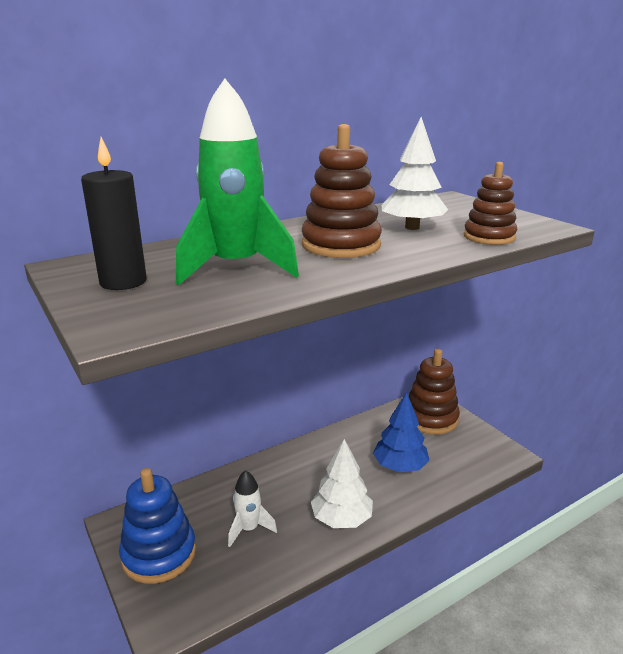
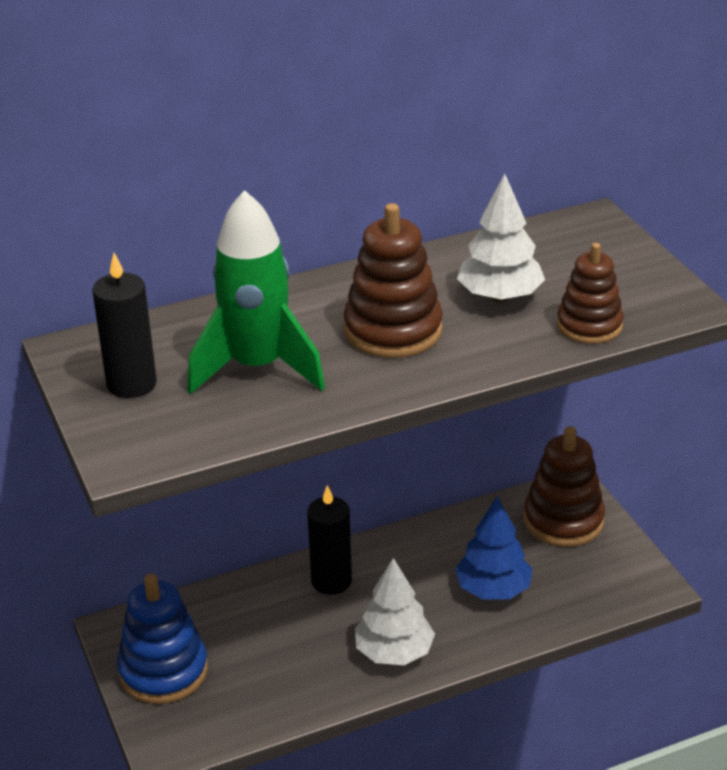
camera: 10 degrees right, 10 degrees up
white rocket [228,470,277,547] -> none
none -> black candle [307,485,352,595]

